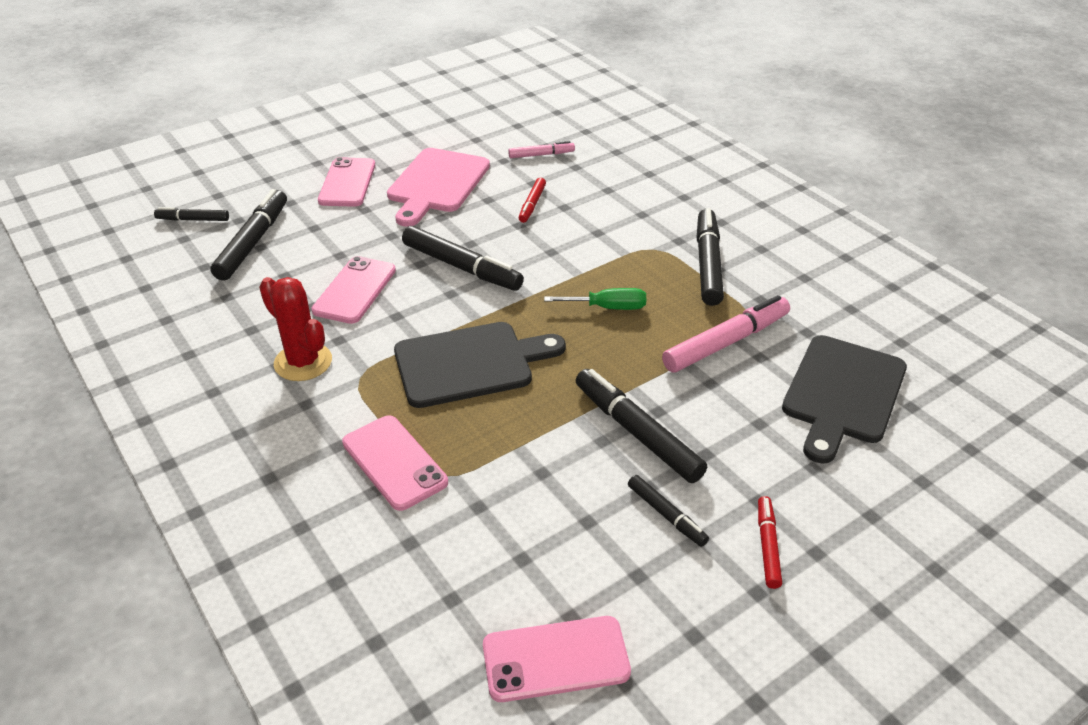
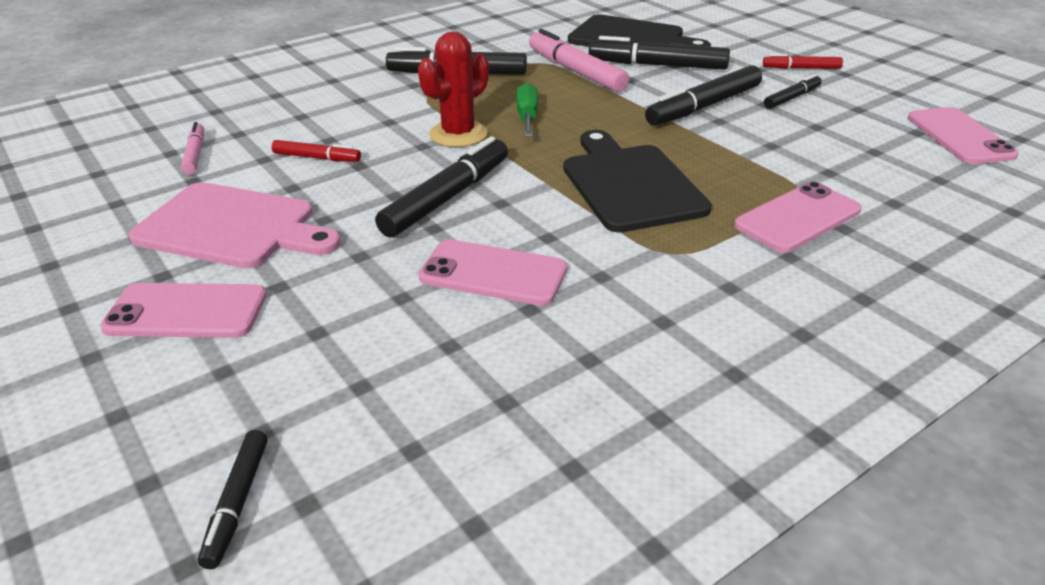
camera: 90 degrees left, 5 degrees down
black marker [210,189,287,281] -> black marker moved to [589,36,730,70]
red cactus [259,277,332,381] -> red cactus moved to [418,31,489,147]

